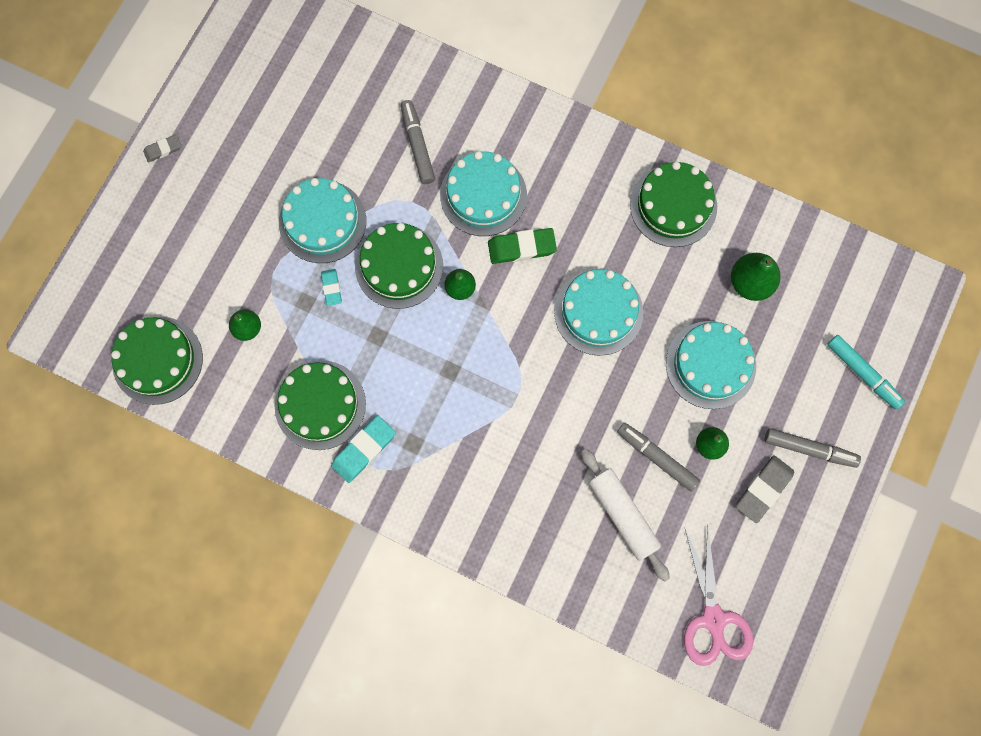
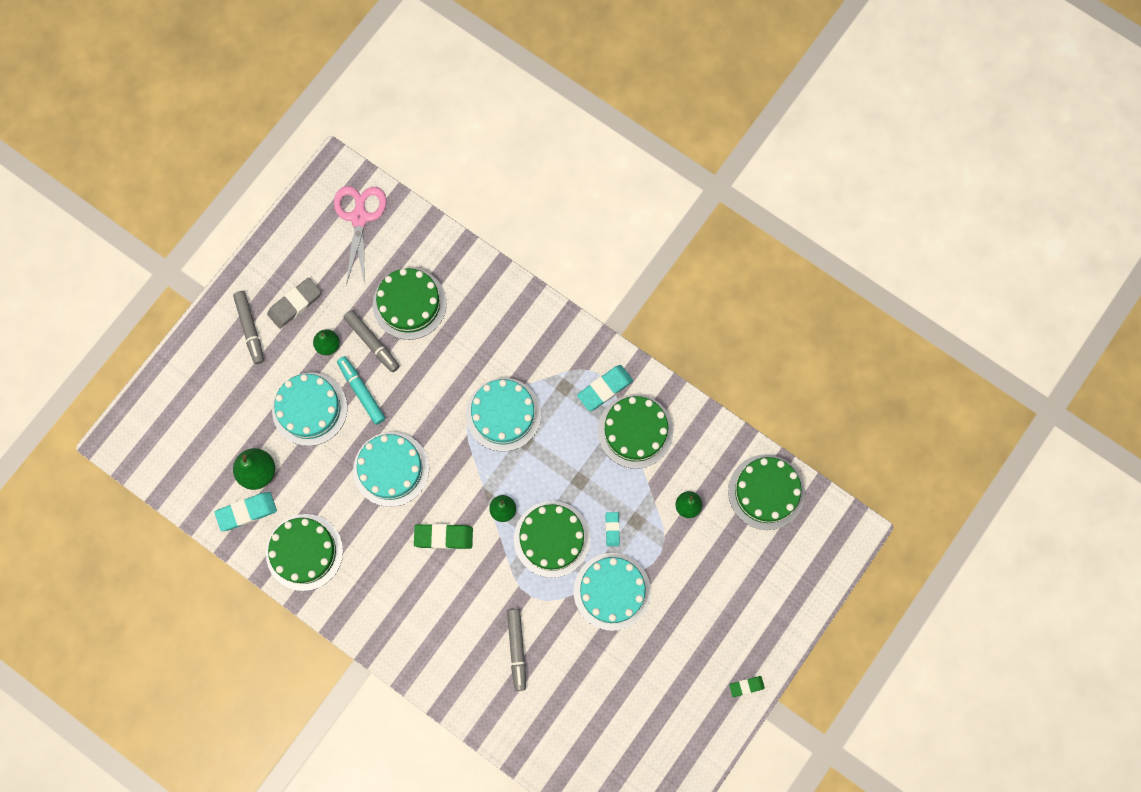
camera: 170 degrees left, 0 degrees up
grey eraser [143,134,181,163] -> green eraser [729,676,765,697]
turquoise cake [440,151,527,236] -> turquoise cake moved to [466,378,541,451]
white rolling pin [581,449,670,582] -> green cake [373,268,447,340]
grey marker [765,428,861,468] -> grey marker turned 135 degrees counterclockwise [233,291,264,364]
turquoise marker [827,335,905,410] -> turquoise marker moved to [337,356,385,425]
none -> turquoise eraser [214,492,277,531]

